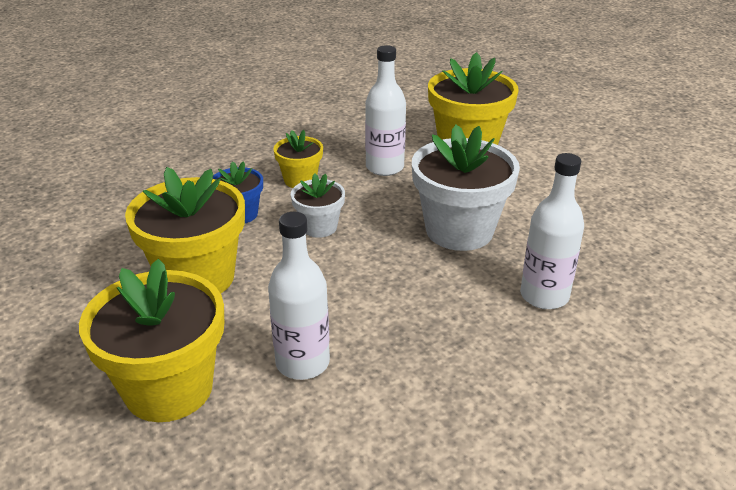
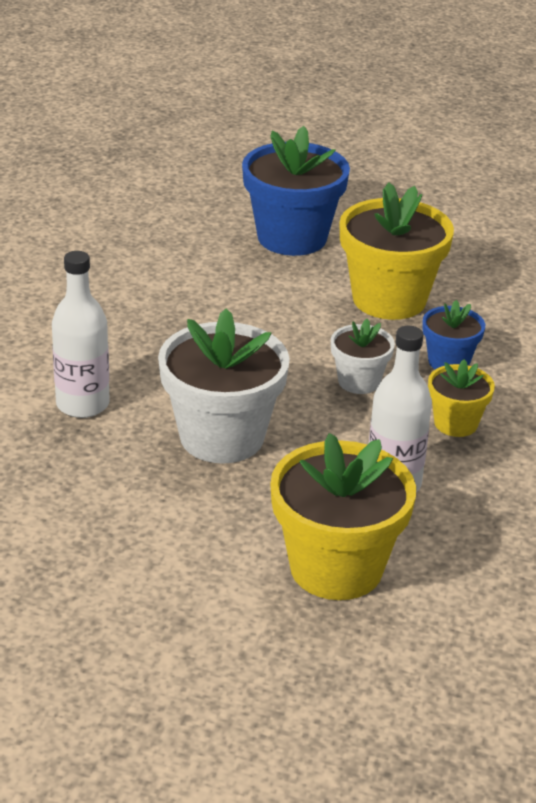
camera: 140 degrees right, 0 degrees up
yellow flower pot [79,259,224,422] -> blue flower pot [242,126,350,256]
white bottle [268,212,330,380] -> none

